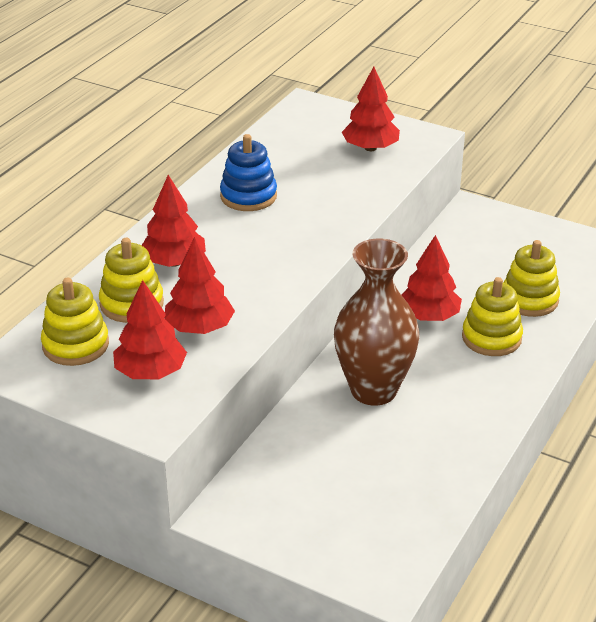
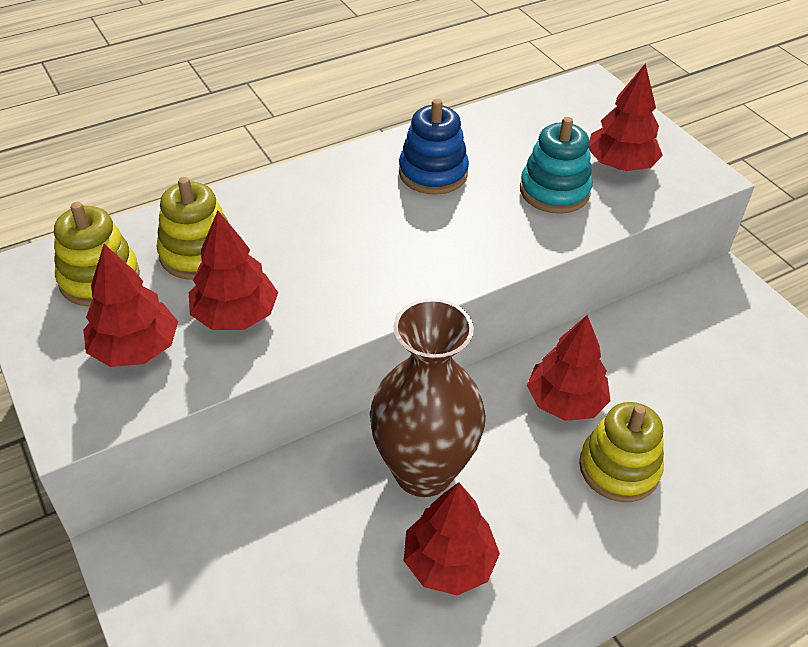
camera: 30 degrees right, 10 degrees up
red tree [142,175,206,267] -> red tree moved to [404,482,500,595]
yellow stacking toy [503,240,560,317] -> none
none -> turquoise stacking toy [520,117,593,214]

